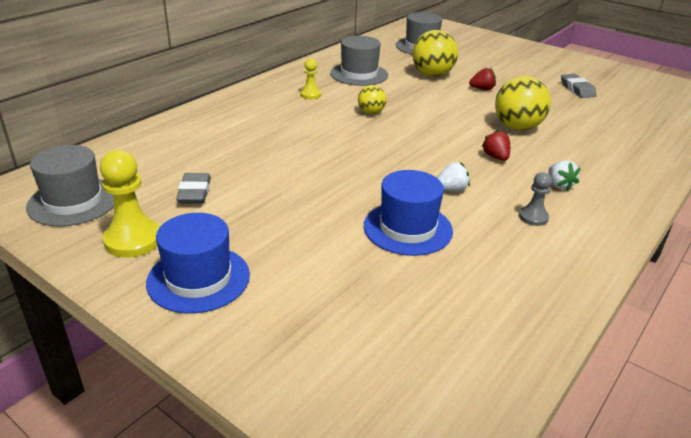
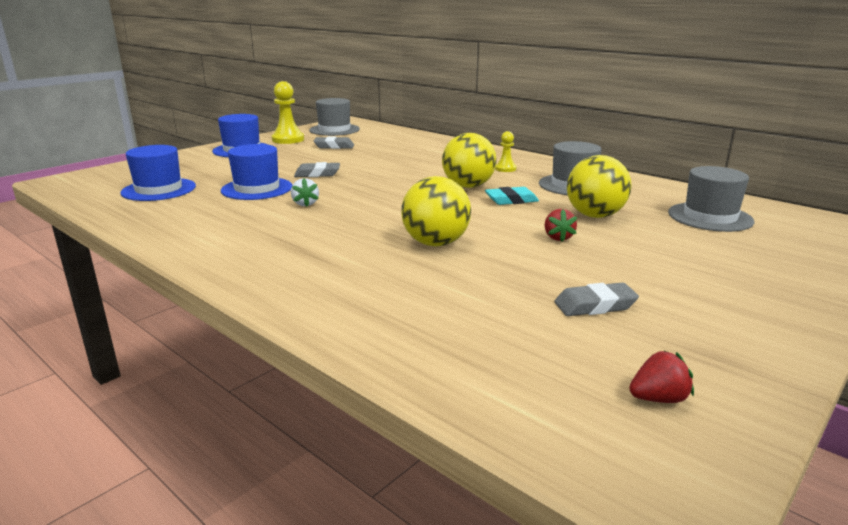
camera: 95 degrees right, 10 degrees down
yellow ball [358,85,386,114] -> yellow ball [442,133,497,188], size x1.80
red strawberry [481,130,510,161] -> red strawberry moved to [629,350,694,403]
grey pawn [519,172,552,226] -> none
white strawberry [548,160,581,191] -> none
none -> blue hat [120,145,196,201]
none -> grey eraser [294,162,340,177]
none -> turquoise eraser [485,187,539,205]

